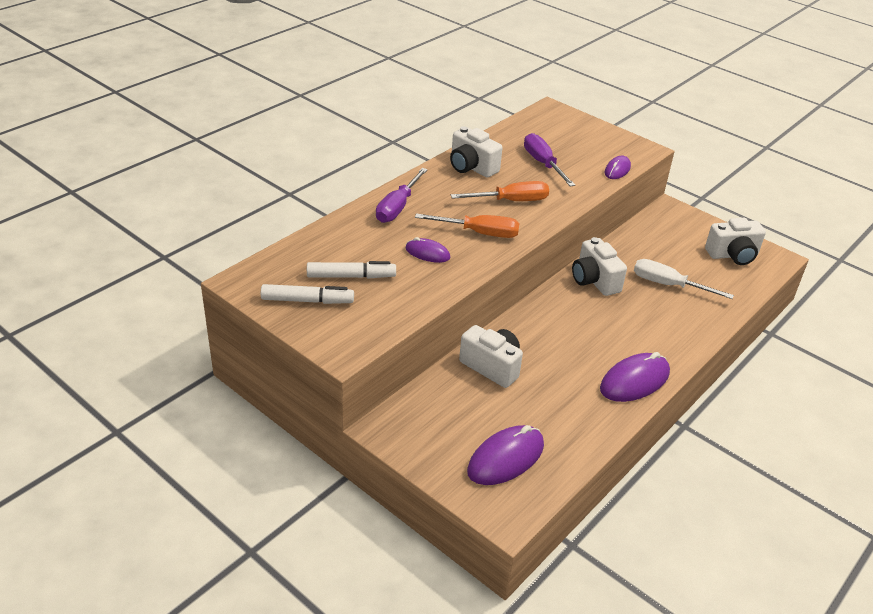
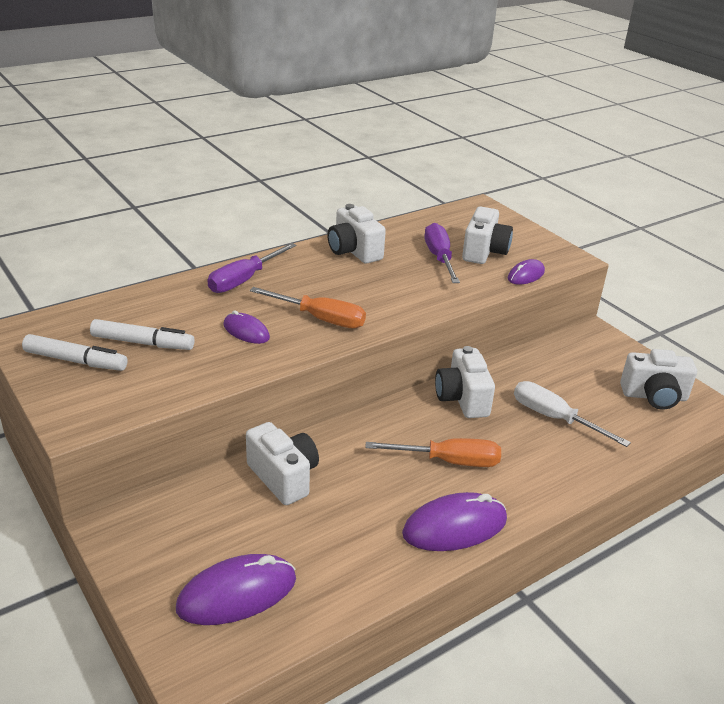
camera: 15 degrees right, 5 degrees down
orange screwdriver [451,181,549,201] -> orange screwdriver moved to [365,438,501,467]
none -> white camera [462,206,513,264]

